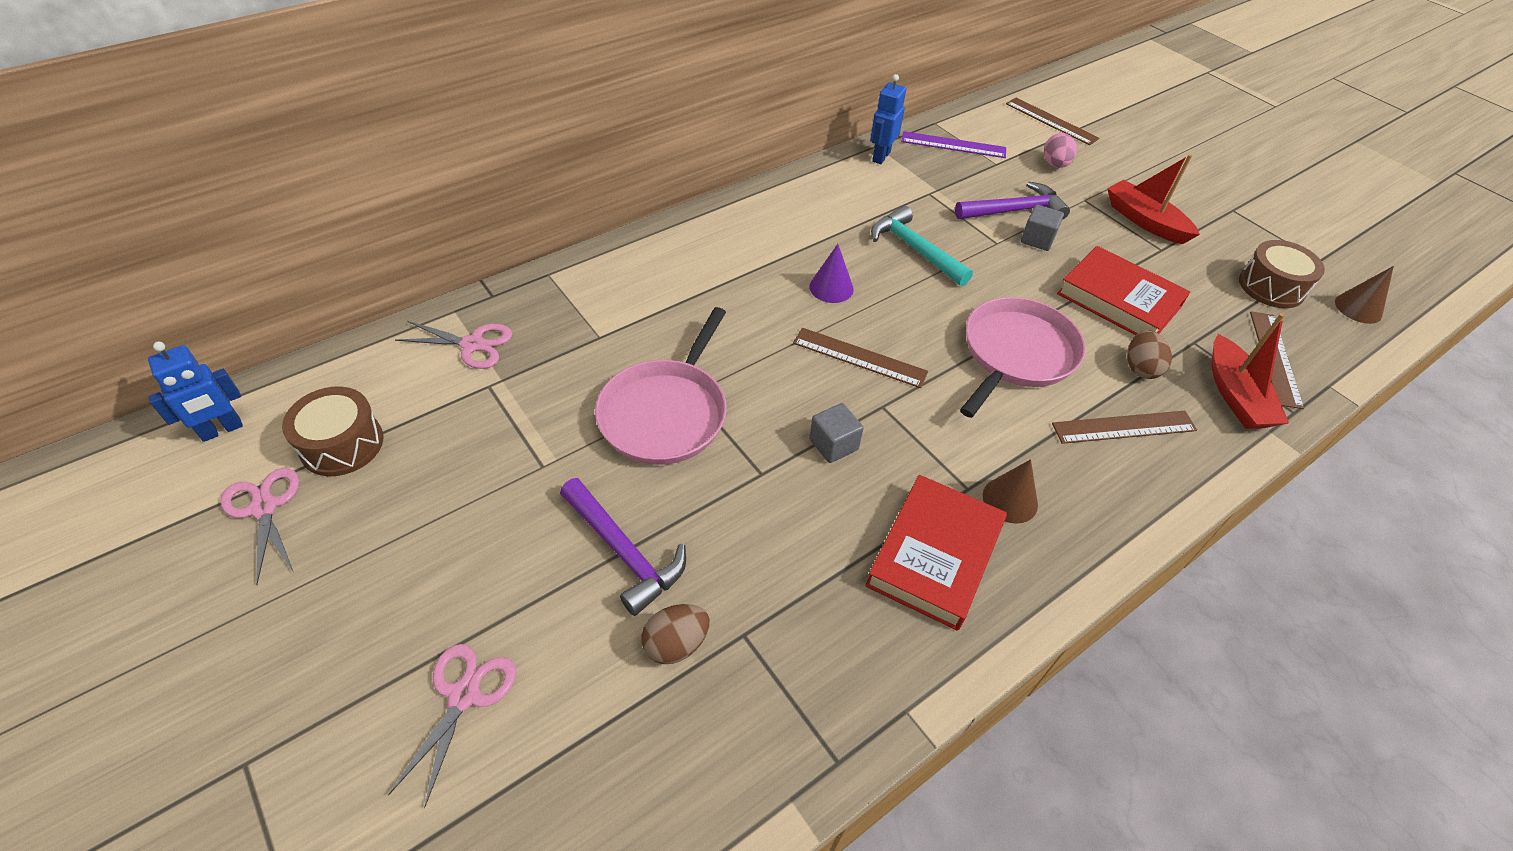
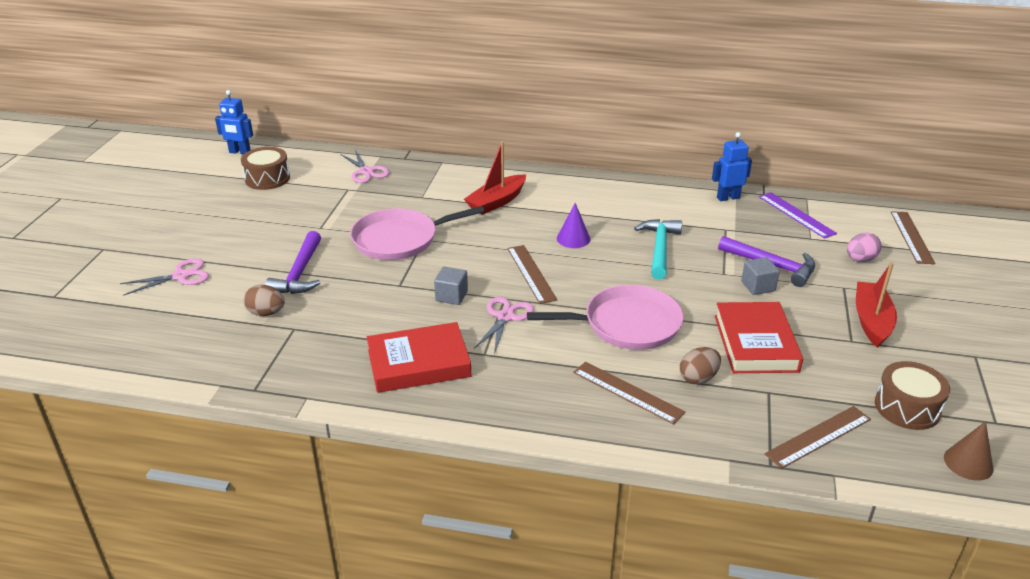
camera: 50 degrees right, 15 degrees down
pink scissors [221,468,299,585] -> pink scissors moved to [474,297,534,354]
brown cone [983,459,1038,524] -> none
red boat [1211,313,1289,429] -> red boat moved to [464,141,526,215]

